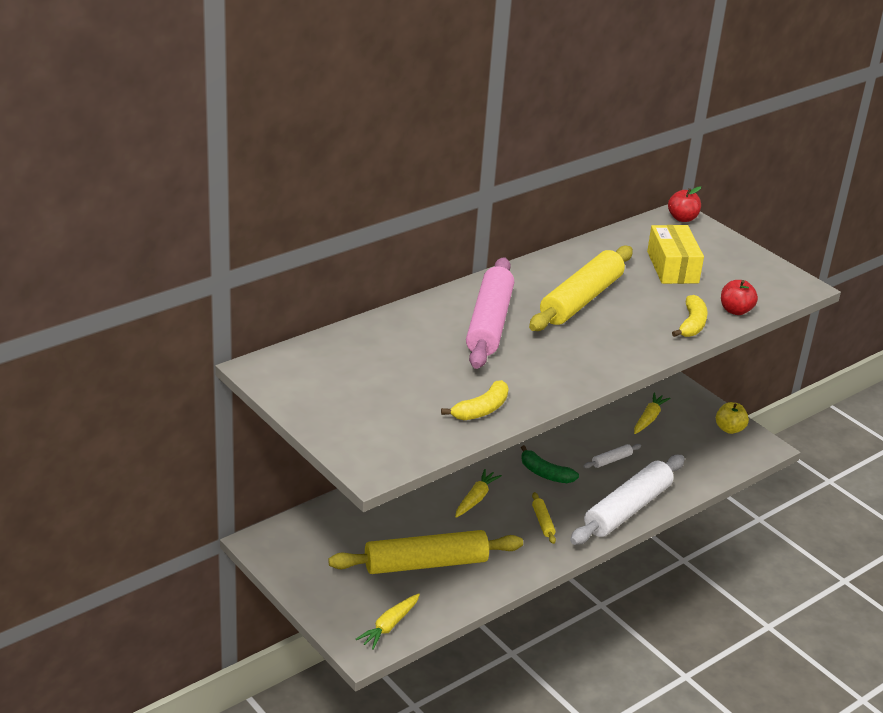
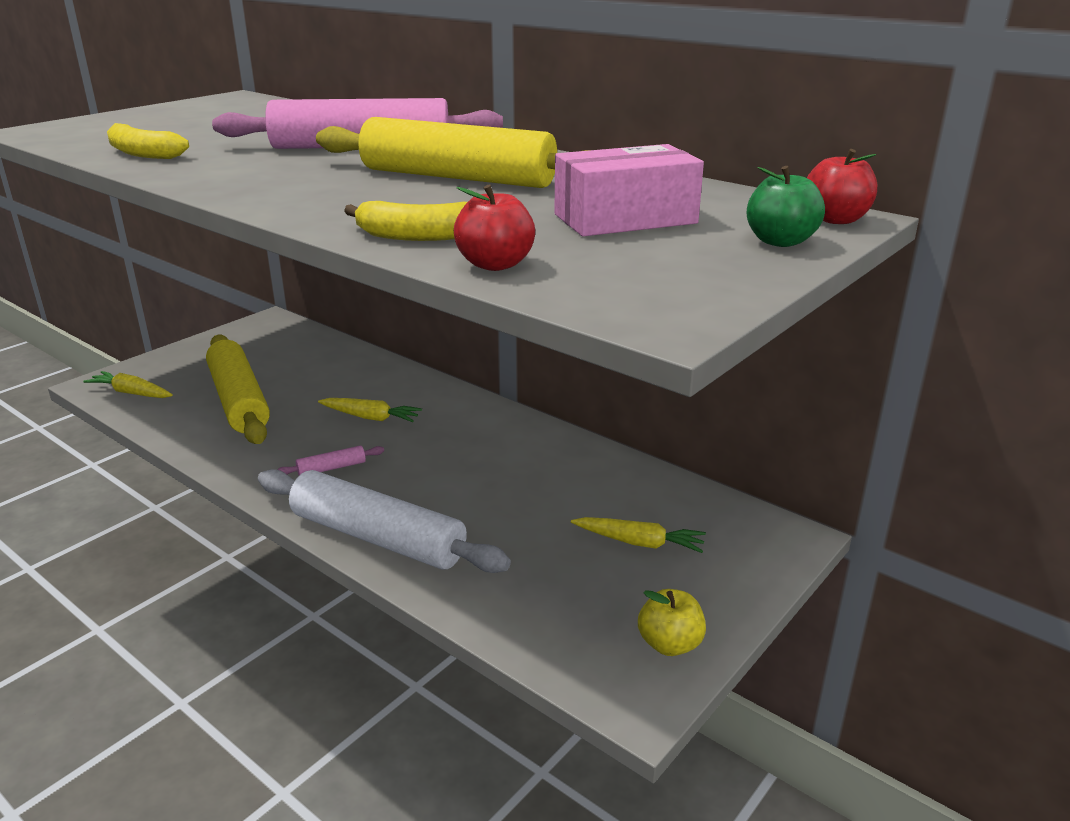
camera: 80 degrees right, 5 degrees down
green banana [521,445,579,483] -> none
yellow rolling pin [532,492,556,544] -> pink rolling pin [277,446,384,475]
white rolling pin [583,444,641,468] -> none
yellow box [647,225,704,284] -> pink box [554,144,704,236]
none -> green apple [746,166,825,247]

